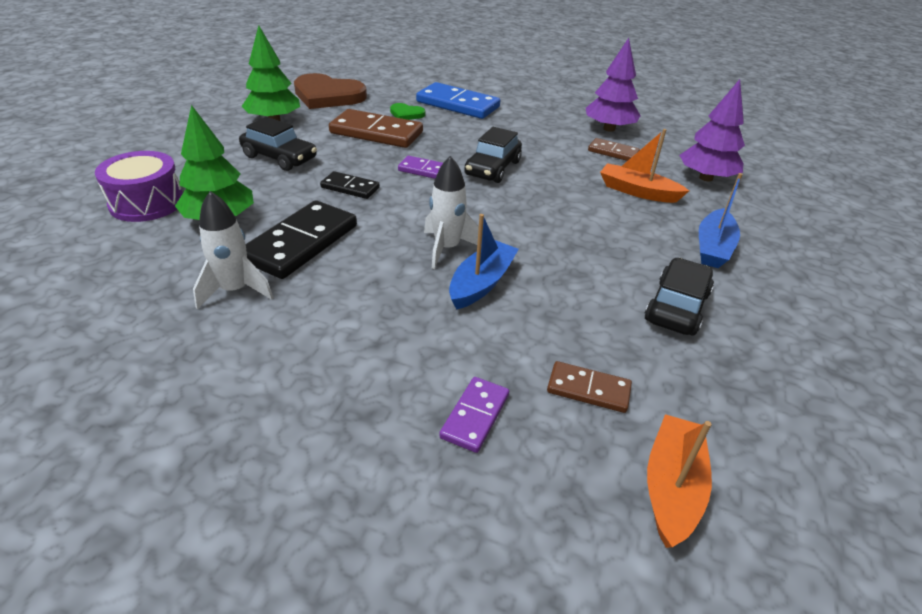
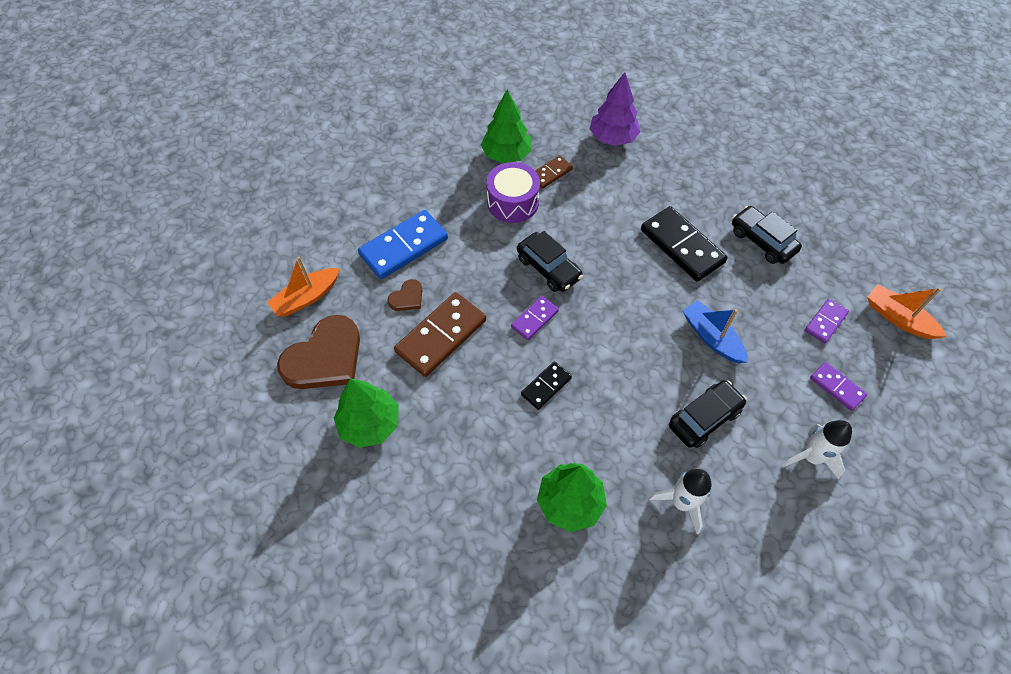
camera: 65 degrees left, 20 degrees up
purple drum [95,151,183,222] -> purple drum moved to [486,162,540,223]
black car [239,117,317,171] -> black car moved to [669,380,747,448]
black domino [245,200,357,279] -> black domino moved to [641,206,728,282]
green heart [390,103,425,120] -> brown heart [388,279,422,311]
white rocket [424,156,479,269] -> white rocket moved to [782,420,852,479]
brown domino [547,361,632,413] -> purple domino [805,299,849,343]
purple tree [586,38,641,132] -> green tree [481,90,532,163]
orange boat [600,129,689,203] -> orange boat moved to [267,256,340,317]
blue boat [699,173,743,268] -> none

